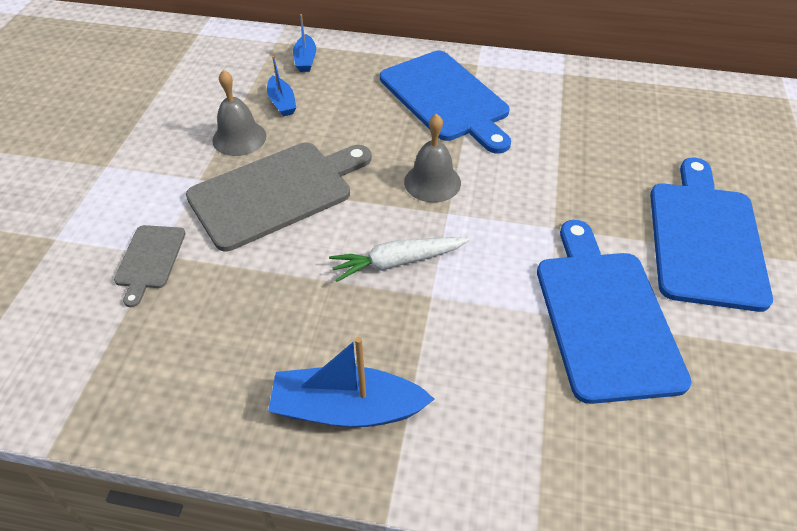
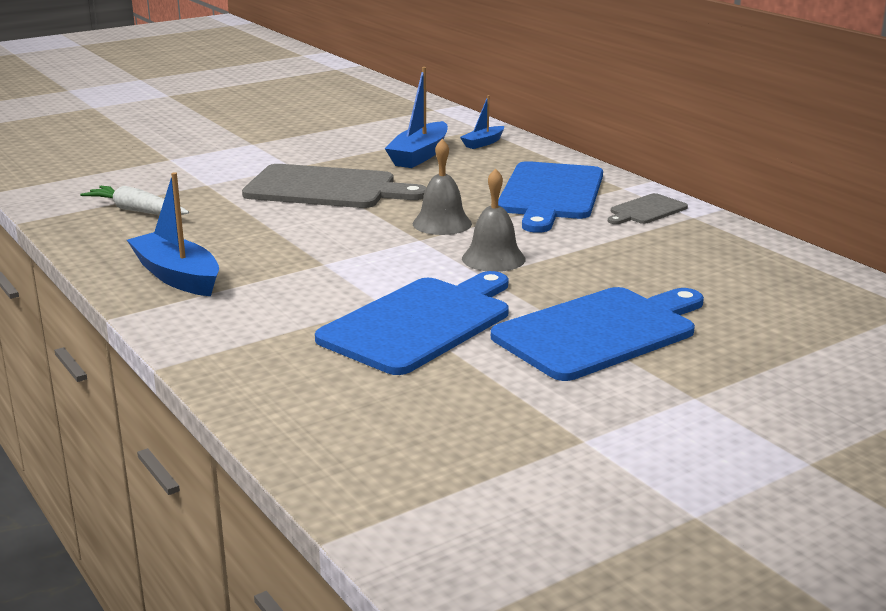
camera: 45 degrees right, 25 degrees down
grey cutting board [114,225,185,307] -> grey cutting board moved to [608,193,688,224]
grey bell [212,70,266,156] -> grey bell moved to [462,168,526,272]
blue boat [267,56,296,117] -> blue boat [385,67,448,168], size x1.77
white carrot [329,237,469,282] -> white carrot moved to [80,186,189,215]

